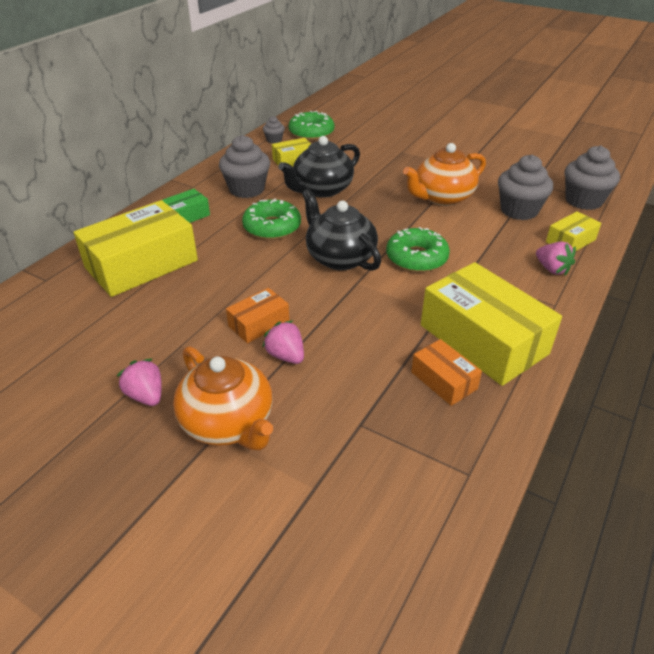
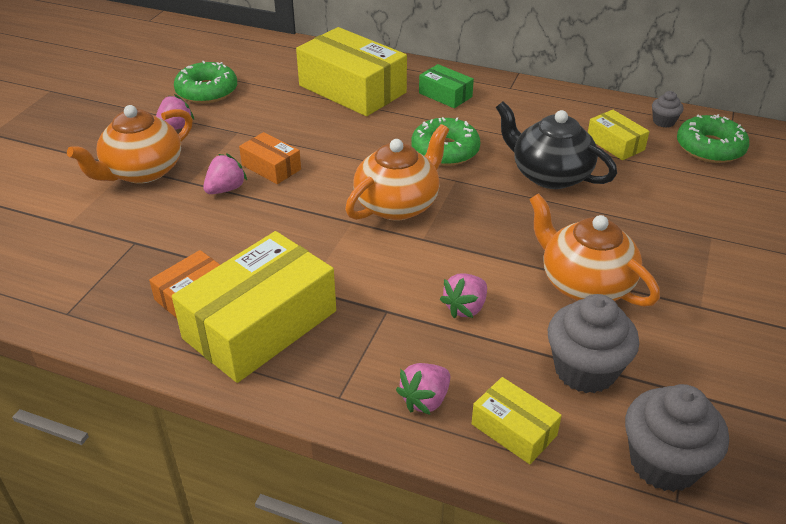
camera: 80 degrees right, 0 degrees up
grey cupcake [219,135,270,198] -> none
black teapot [302,189,381,271] -> orange teapot [345,124,449,221]
green donut [386,227,450,272] -> green donut moved to [174,61,237,104]
none -> pink strawberry [440,274,487,318]

